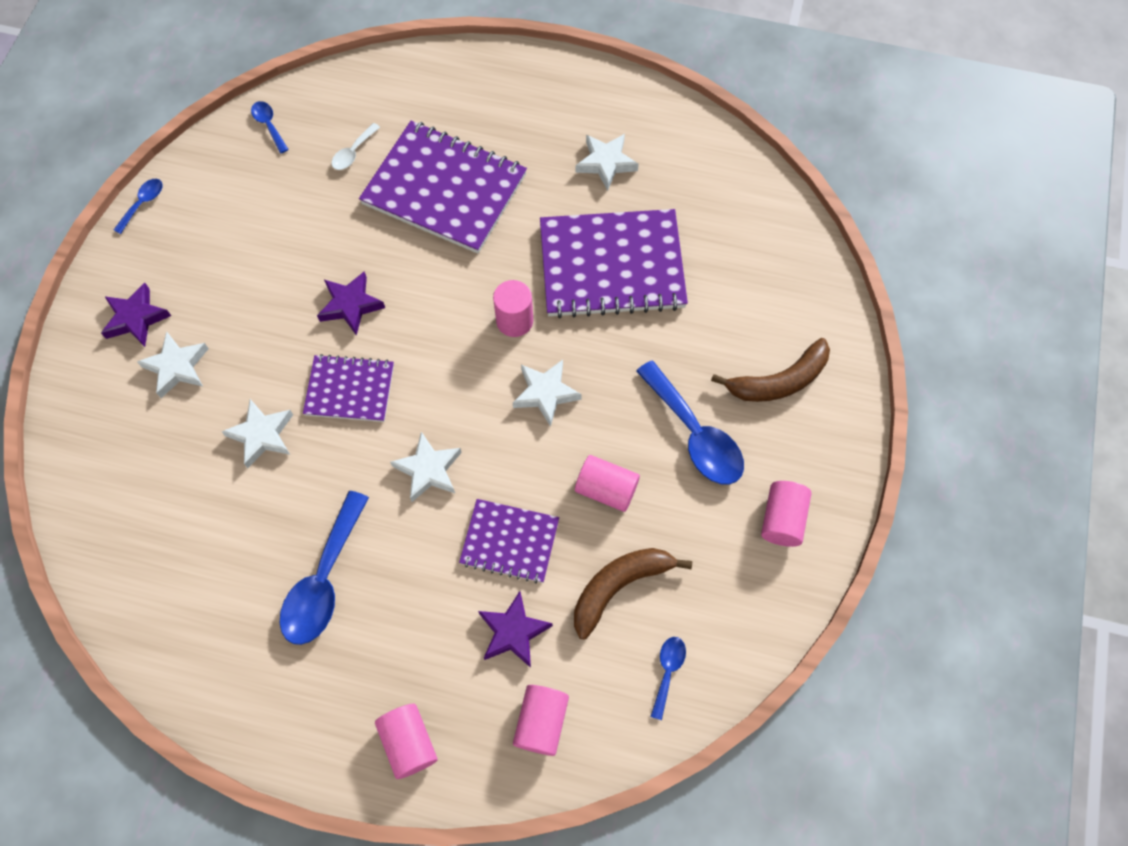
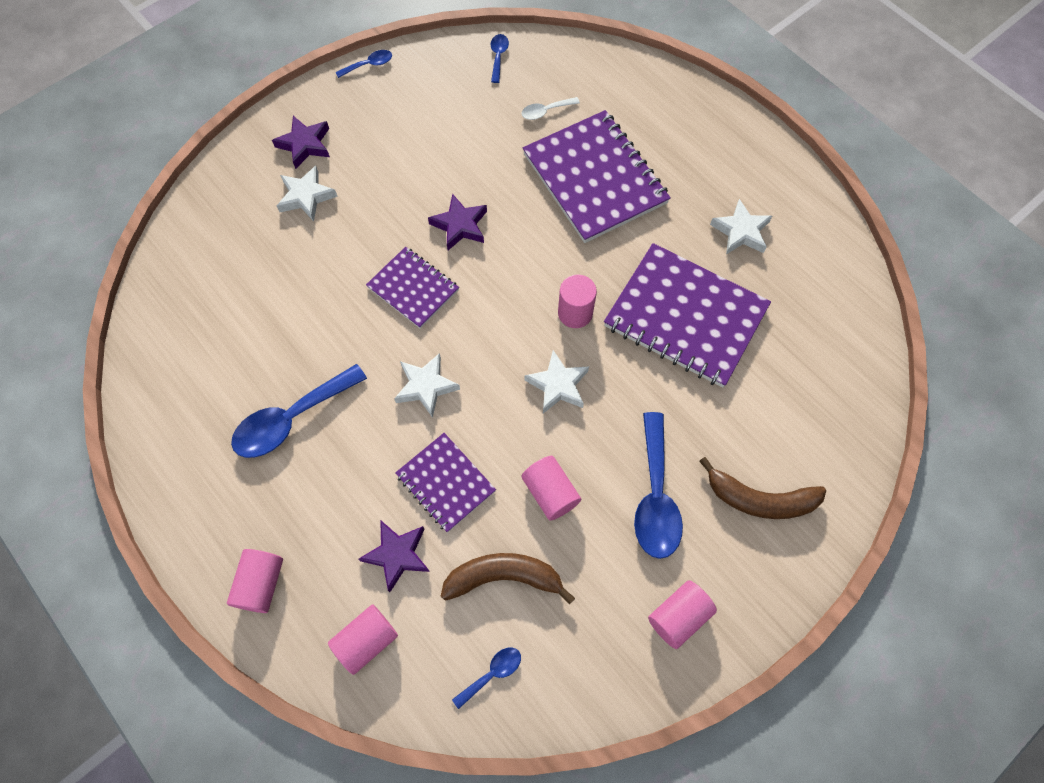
camera: 35 degrees right, 0 degrees up
white star [221,399,293,468] -> none

